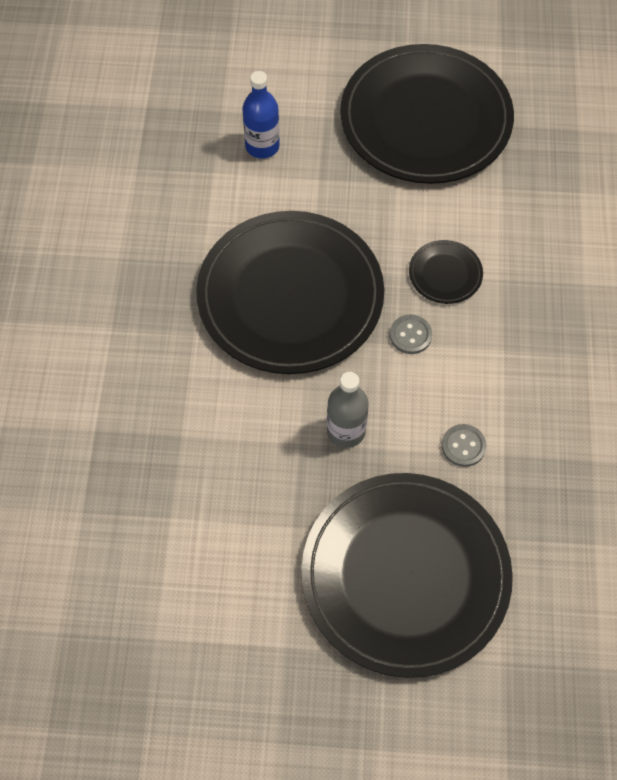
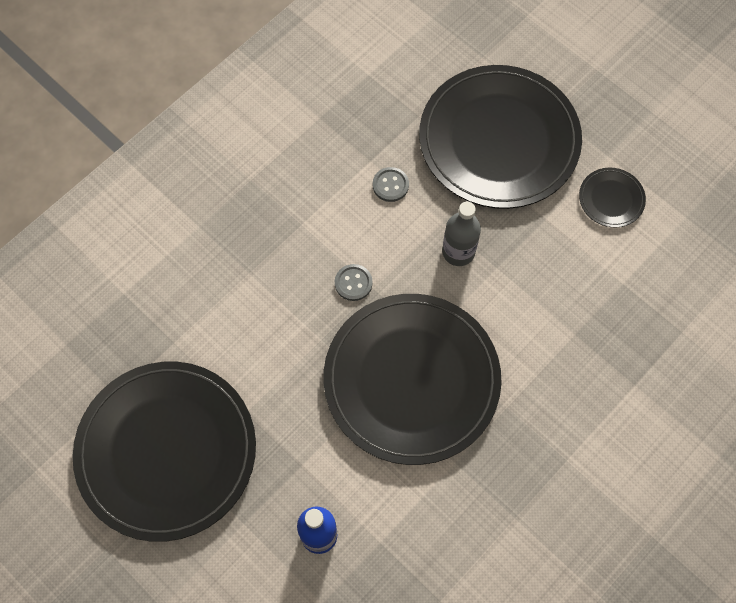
camera: 140 degrees left, 5 degrees up
black plate [409,240,483,304] -> black plate moved to [579,168,646,227]

